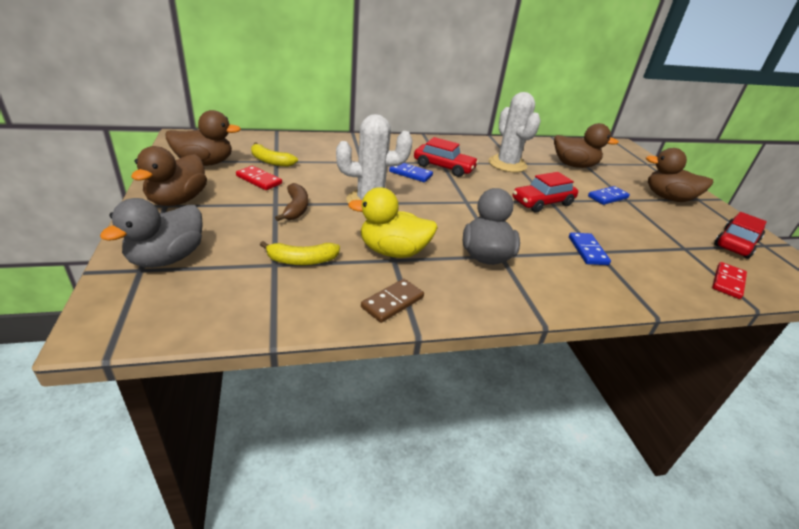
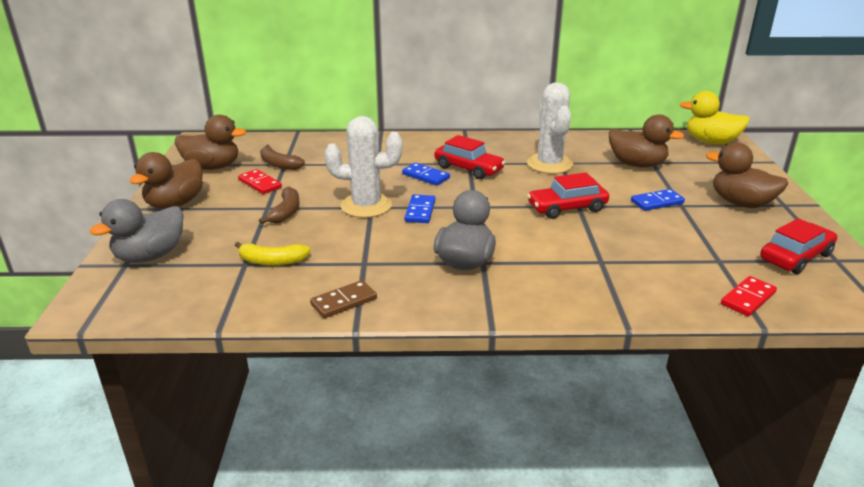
camera: 15 degrees right, 5 degrees down
yellow banana [251,142,298,167] -> brown banana [260,145,305,170]
yellow duck [348,187,438,258] -> yellow duck moved to [680,91,750,144]
blue domino [569,232,611,265] -> blue domino moved to [405,194,435,223]

